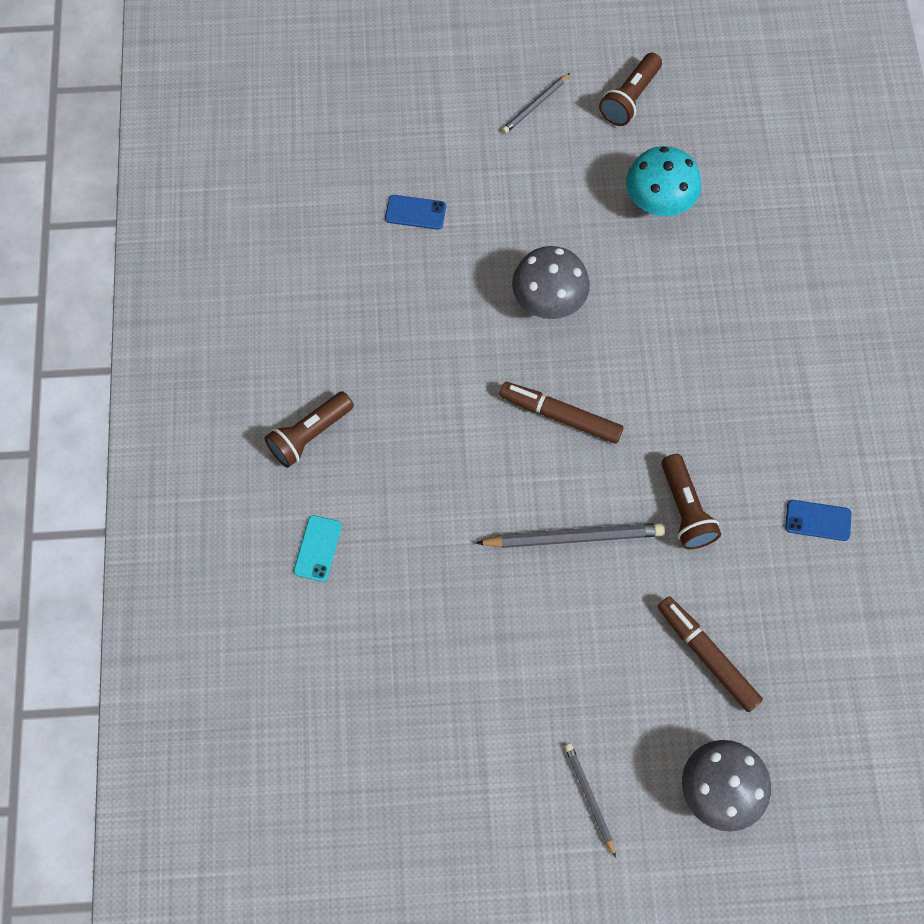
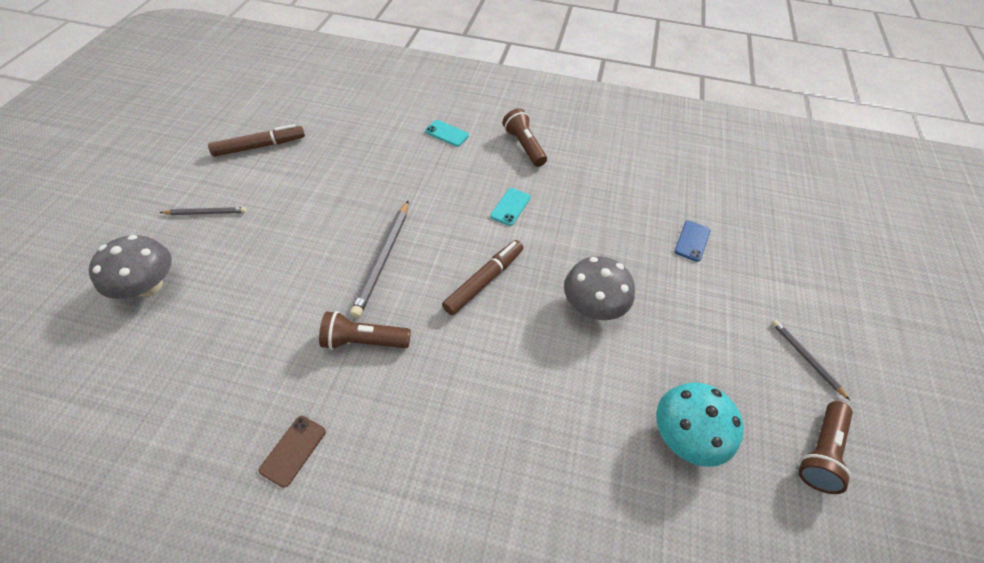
camera: 105 degrees right, 15 degrees down
brown flashlight [599,53,662,126] -> brown flashlight turned 105 degrees counterclockwise [799,401,853,494]
brown marker [658,596,763,712] -> brown marker moved to [208,124,305,157]
blue phone [785,500,852,541] -> brown phone [259,416,326,488]
none -> turquoise phone [490,188,531,226]

